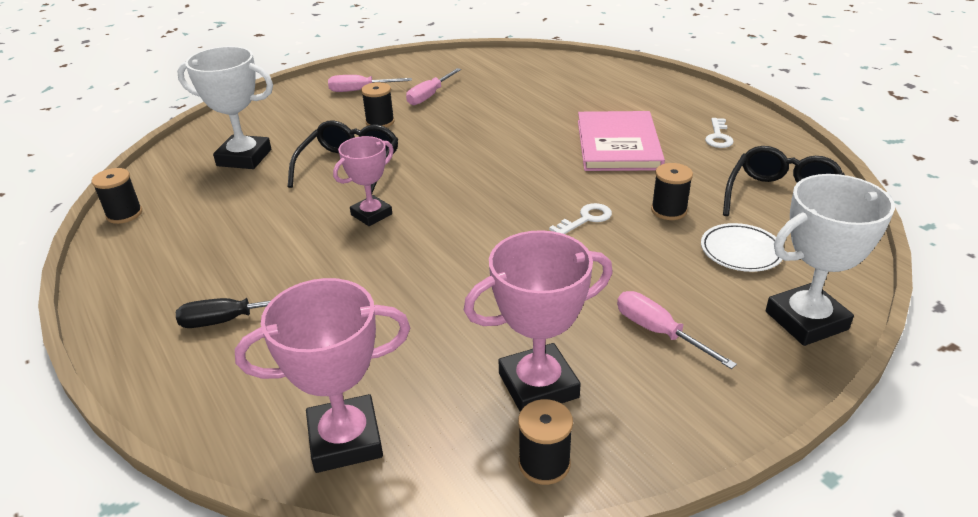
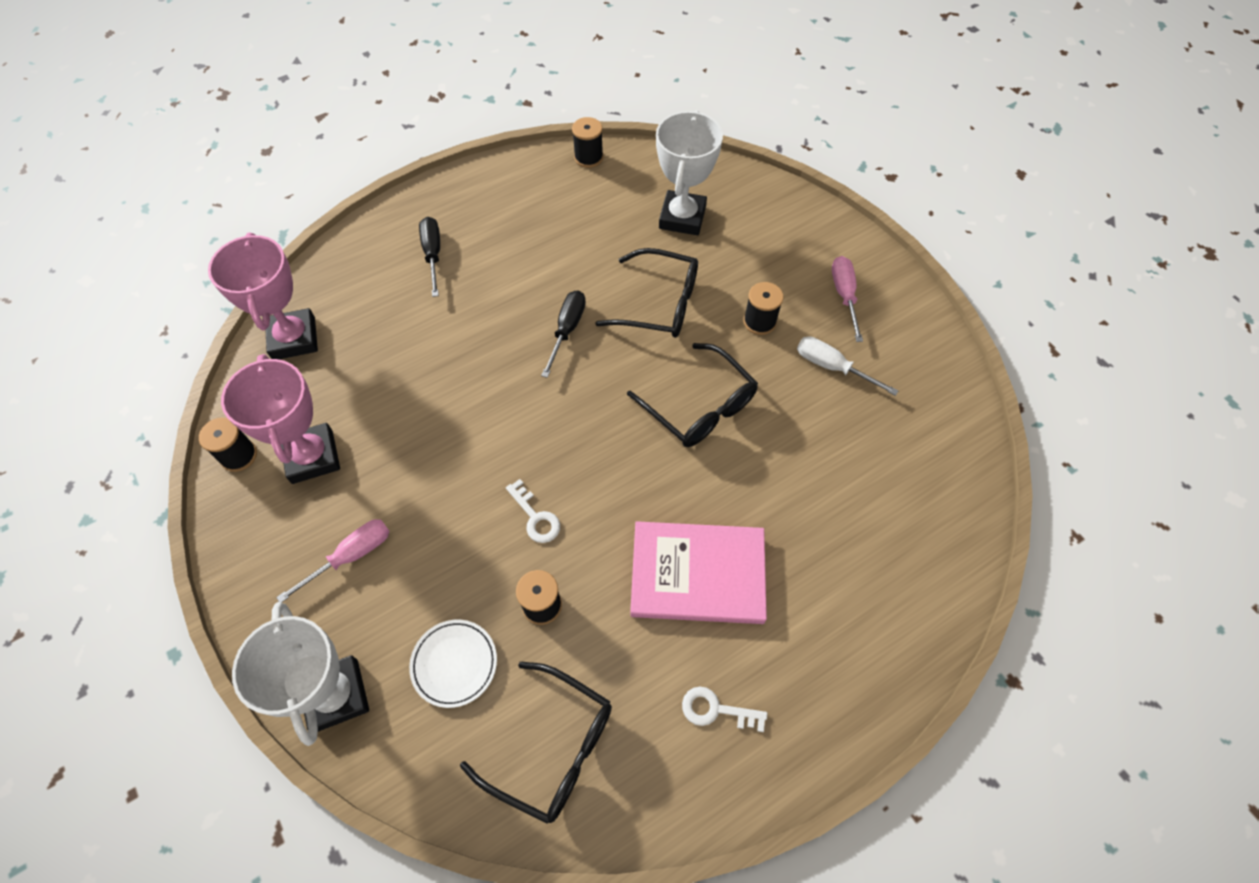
camera: 90 degrees right, 25 degrees up
pink trophy [333,136,394,226] -> black screwdriver [541,290,586,378]
pink screwdriver [406,68,461,105] -> white screwdriver [797,336,899,396]
none -> black glasses [627,343,758,447]

